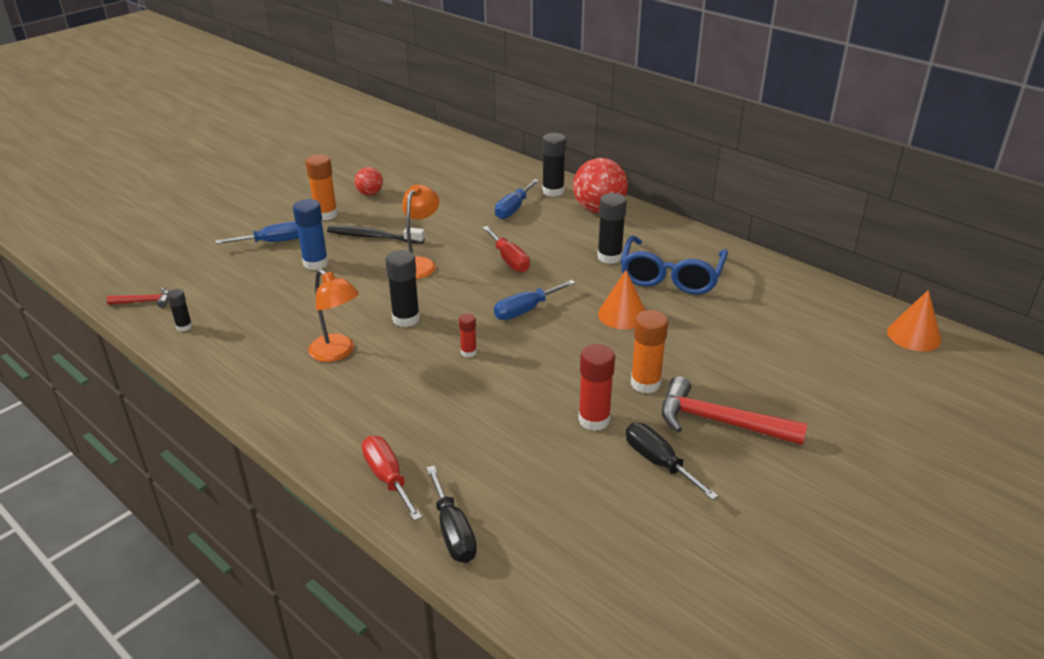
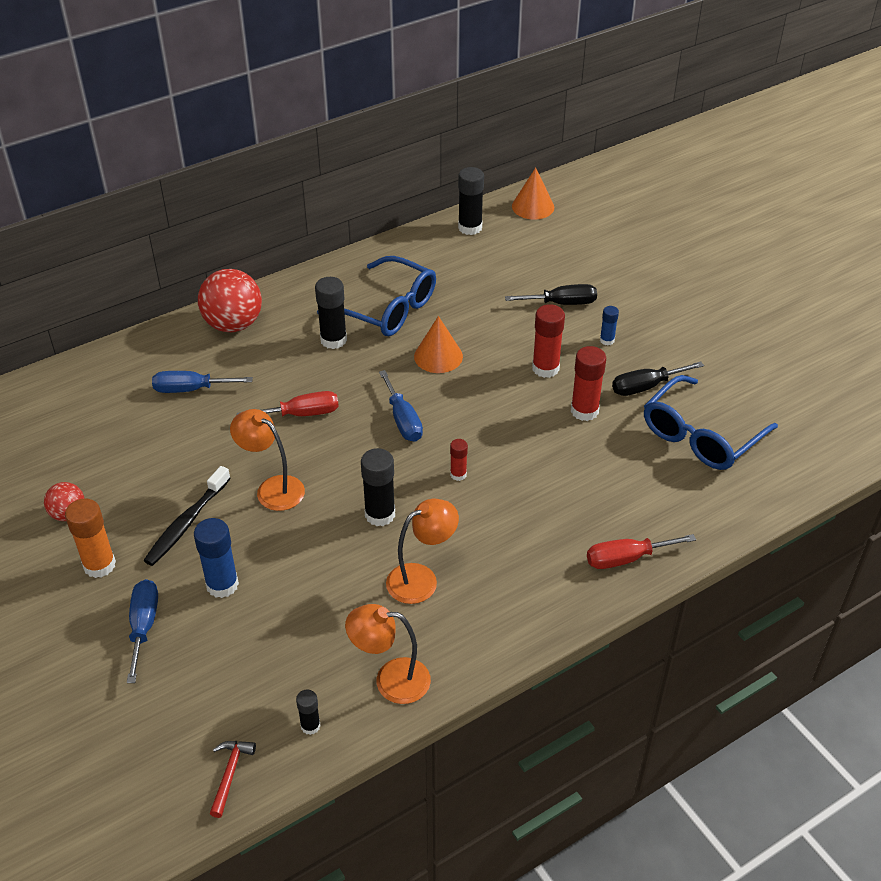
camera: 75 degrees left, 10 degrees up
black screwdriver [426,465,477,563] -> black screwdriver moved to [505,284,597,305]
blue screwdriver [495,179,539,219] -> blue screwdriver turned 135 degrees clockwise [152,371,253,393]
black glue stick [542,133,566,197] -> black glue stick moved to [458,167,484,235]
orange glue stick [631,310,668,394] -> red glue stick [532,304,565,378]
red hammer [662,376,808,445] -> blue glue stick [600,306,619,345]
none -> orange lamp [345,604,431,704]
none -> blue glasses [644,375,778,470]

